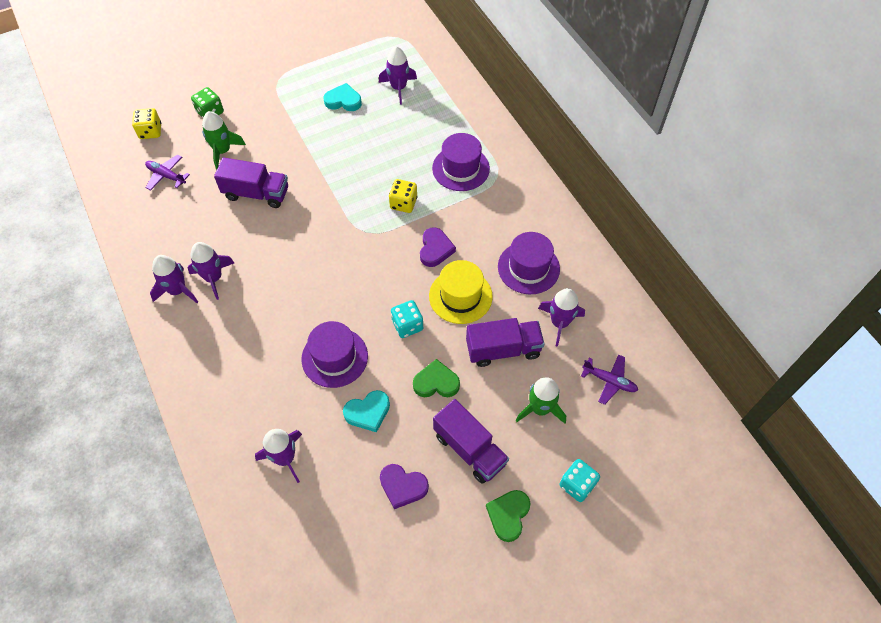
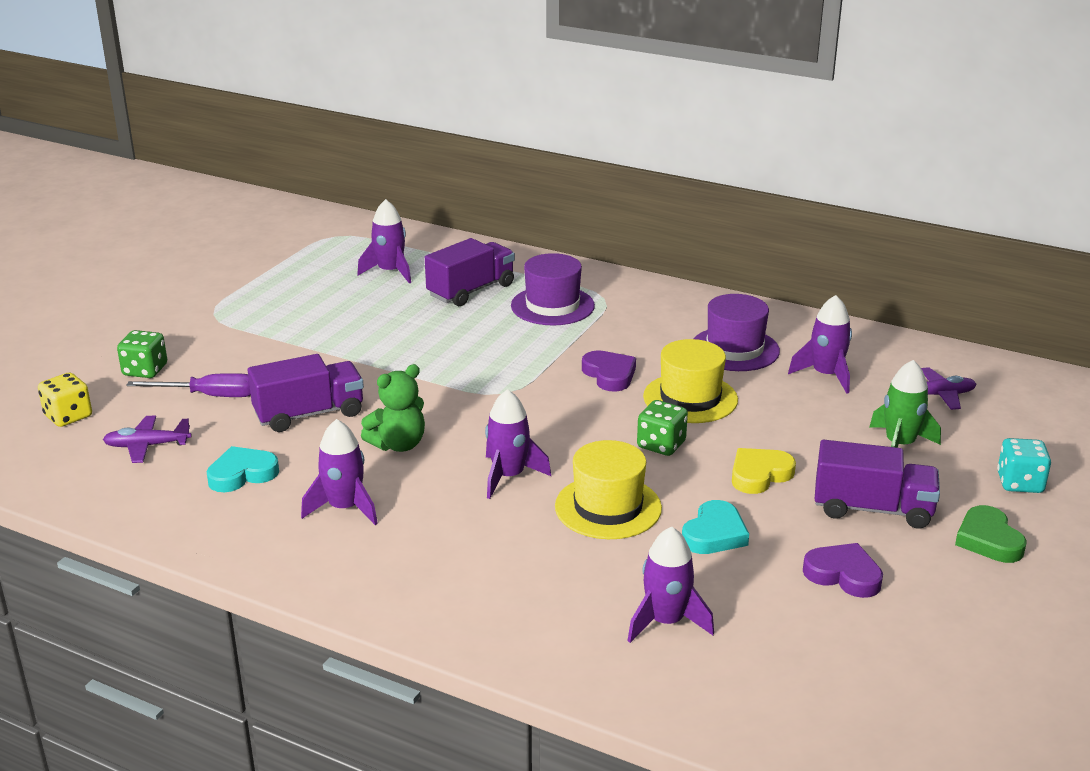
camera: 35 degrees left, 30 degrees down
purple rocket [150,255,198,303] -> purple rocket moved to [485,389,551,499]
green rocket [202,111,246,169] -> purple screwdriver [126,373,251,397]
purple hat [301,321,368,388] -> yellow hat [555,440,662,539]
turquoise heart [324,83,362,111] -> turquoise heart moved to [206,446,279,492]
purple heart [380,464,429,509] -> purple heart turned 135 degrees counterclockwise [803,543,883,598]
yellow dice [389,179,417,213] -> none
turquoise dice [391,300,423,338] -> green dice [637,400,688,456]
green heart [413,359,460,397] -> yellow heart [732,448,796,494]
purple truck [466,318,545,367] -> purple truck moved to [425,238,515,306]
none -> green teddy bear [361,364,425,452]

